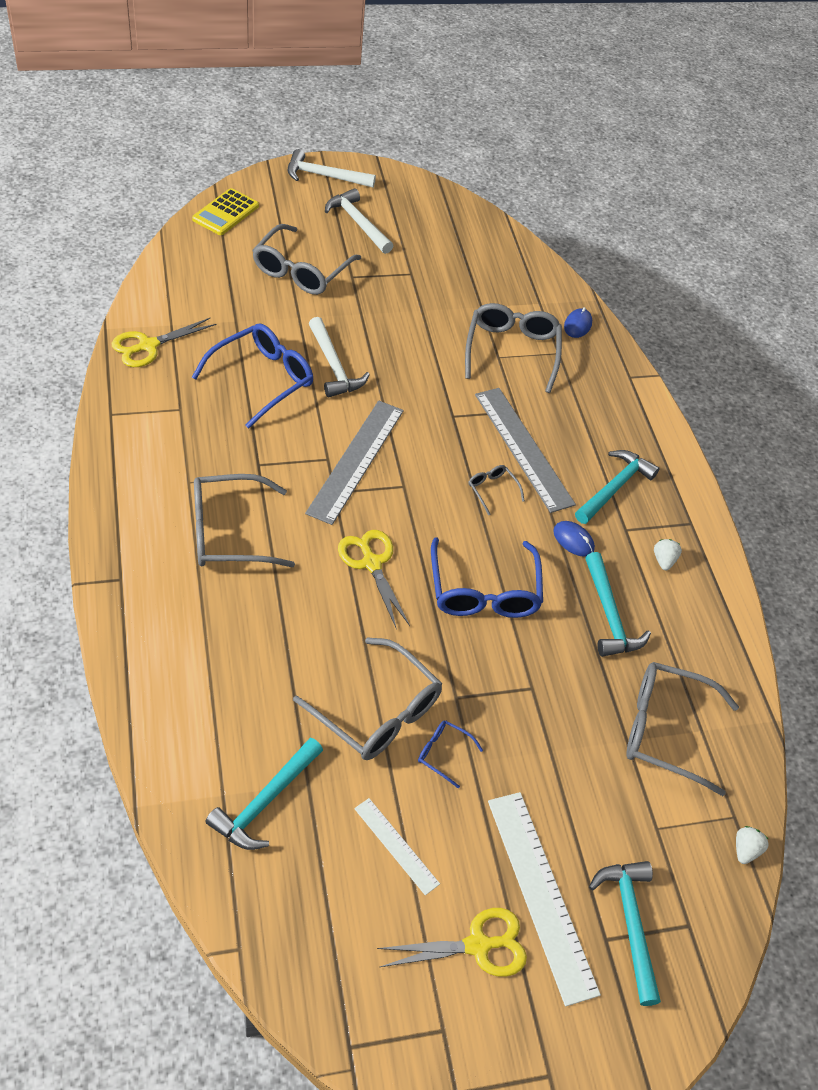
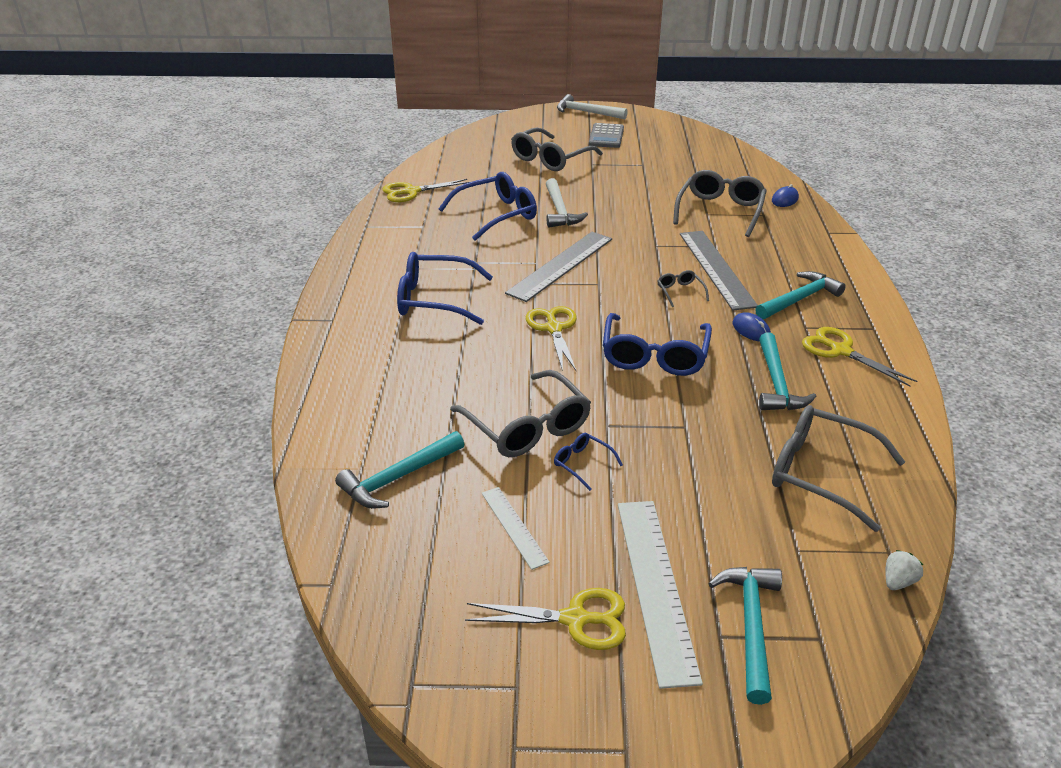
camera: 20 degrees right, 15 degrees down
yellow calculator [192,188,259,235] -> none
grey glasses [194,474,295,567] -> blue glasses [397,252,493,325]
white hammer [325,188,393,254] -> grey calculator [589,123,624,148]
white strawberry [654,539,682,570] -> yellow scissors [802,327,917,387]

